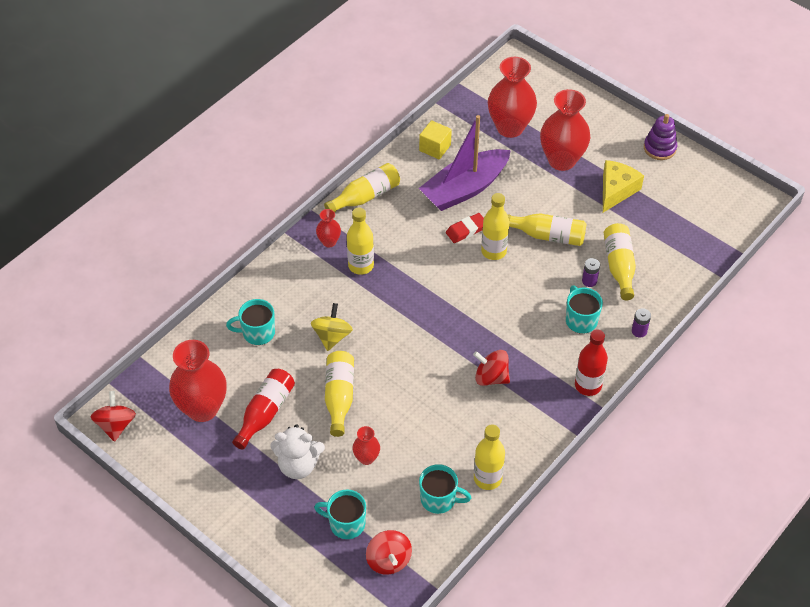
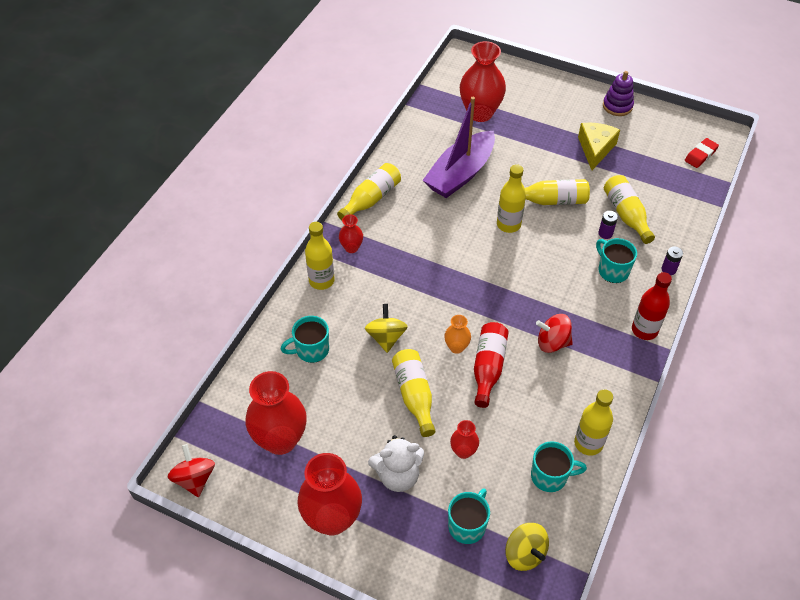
camera: 15 degrees left, 0 degrees up
red bottle [232,369,295,450] -> red bottle moved to [474,322,509,408]
turquoise mug [314,490,366,539] -> turquoise mug turned 120 degrees clockwise [448,488,490,544]
yellow bottle [347,207,374,275] -> yellow bottle moved to [305,222,335,290]
red spinning top [366,530,412,575] -> yellow spinning top [505,523,549,571]
yellow cube [419,120,452,159] -> none
red eraser [446,213,484,243] -> red eraser moved to [685,138,719,168]
red vase [540,89,590,171] -> red vase moved to [297,453,362,535]
none -> orange vase [444,315,471,354]

